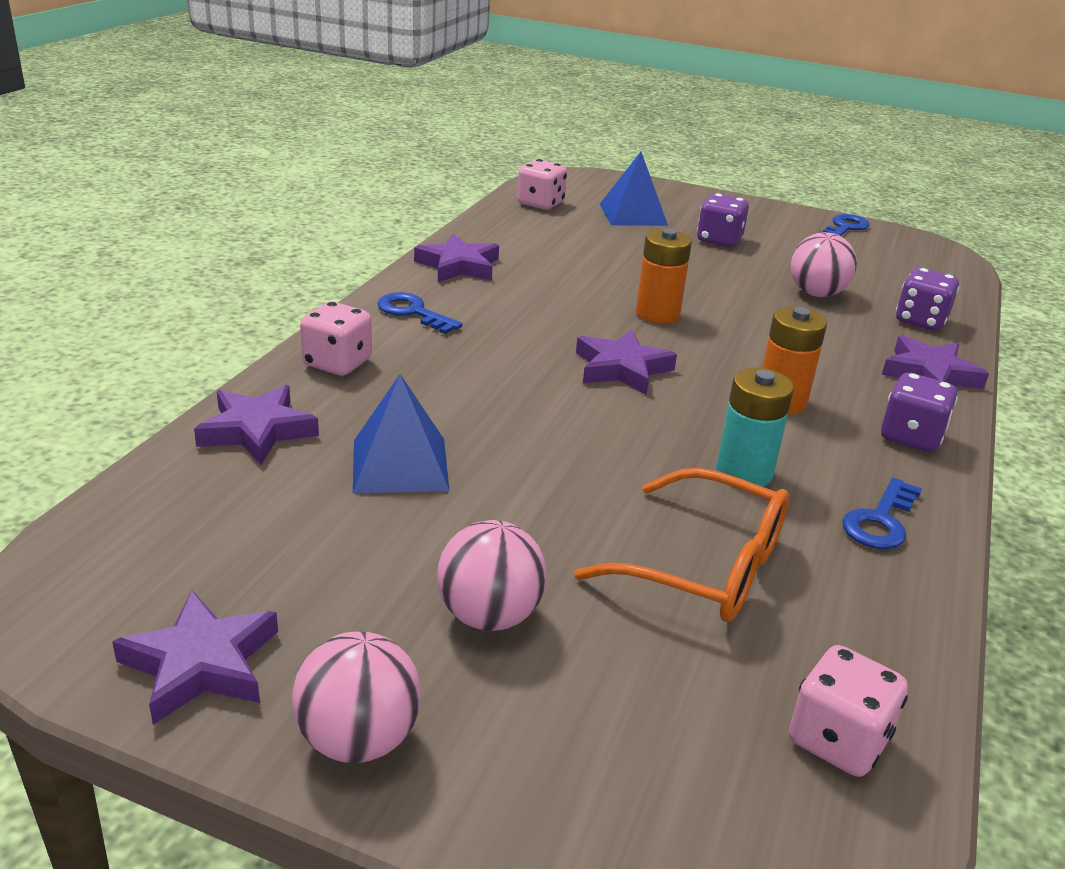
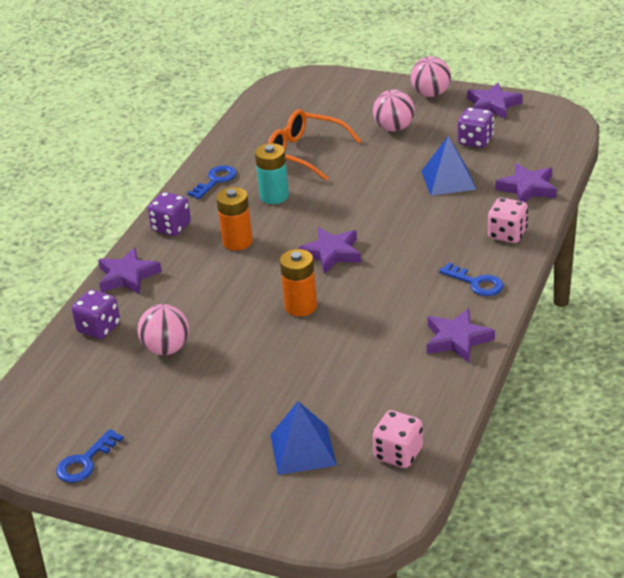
camera: 175 degrees left, 5 degrees up
purple dice [697,193,749,247] -> purple dice moved to [458,107,494,148]
pink dice [789,645,908,777] -> none

